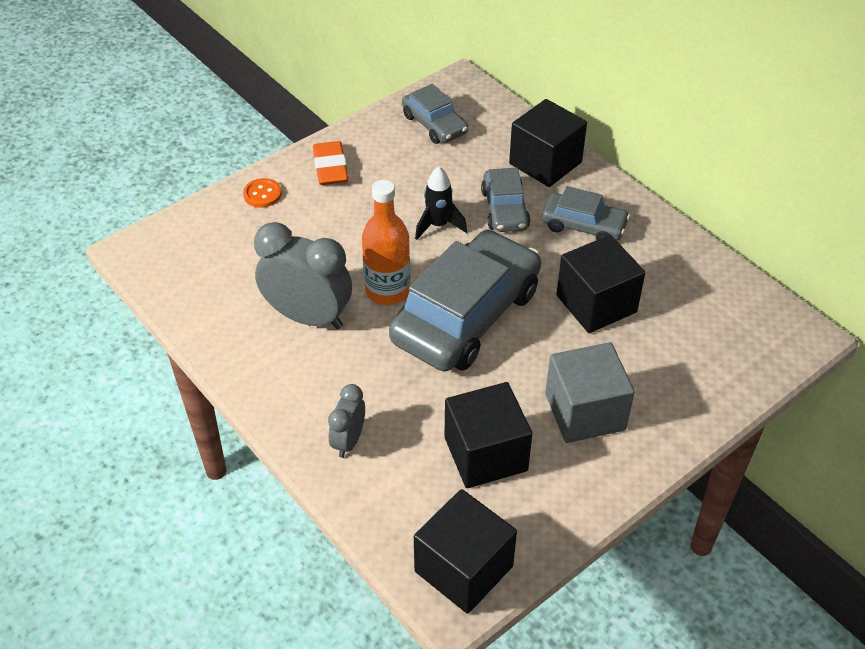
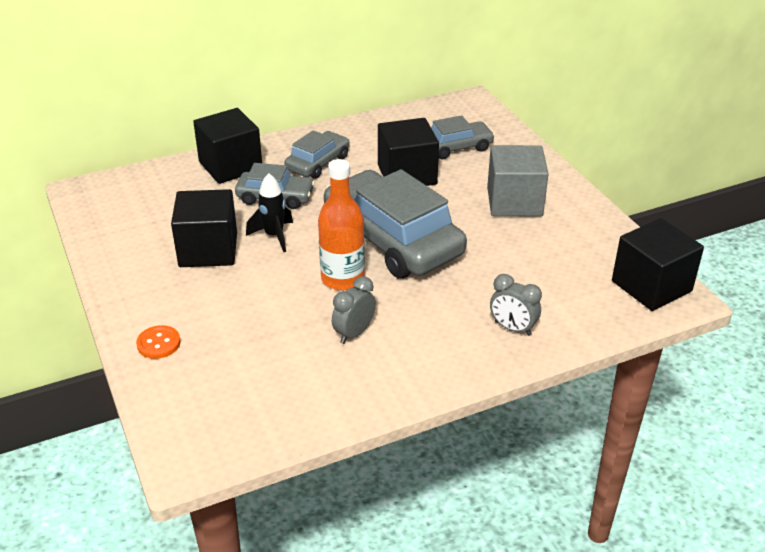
camera: 75 degrees left, 10 degrees down
grey clock [254,222,352,329] -> grey clock [332,276,376,344], size x0.53
orange eraser [313,141,348,185] -> none
grey car [402,84,468,144] -> grey car moved to [431,115,495,159]
black cube [445,382,532,488] -> black cube moved to [171,189,237,267]

